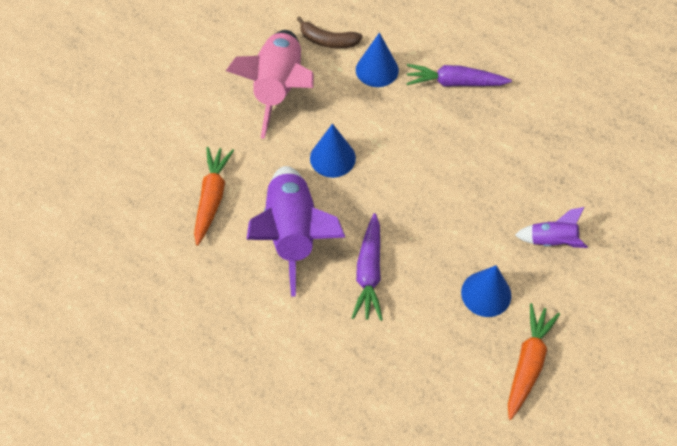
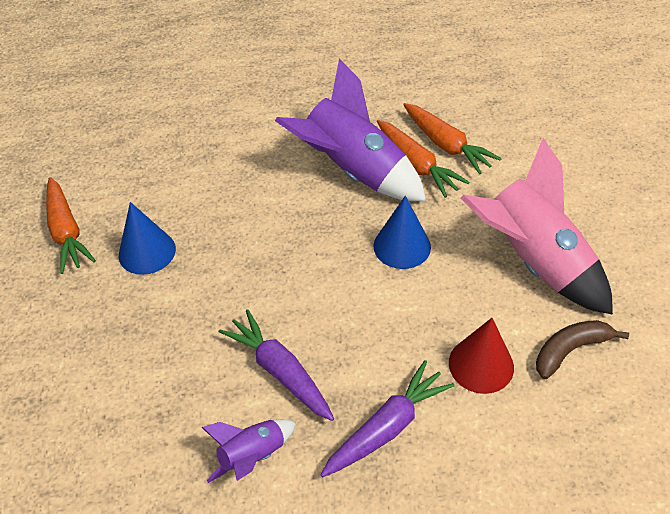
camera: 135 degrees right, 10 degrees down
purple carrot [352,213,383,321] -> purple carrot moved to [219,309,334,421]
blue cone [356,32,399,87] -> red cone [449,318,514,394]
purple rocket [515,207,588,248] -> purple rocket moved to [201,419,296,483]
none -> orange carrot [377,120,469,198]

